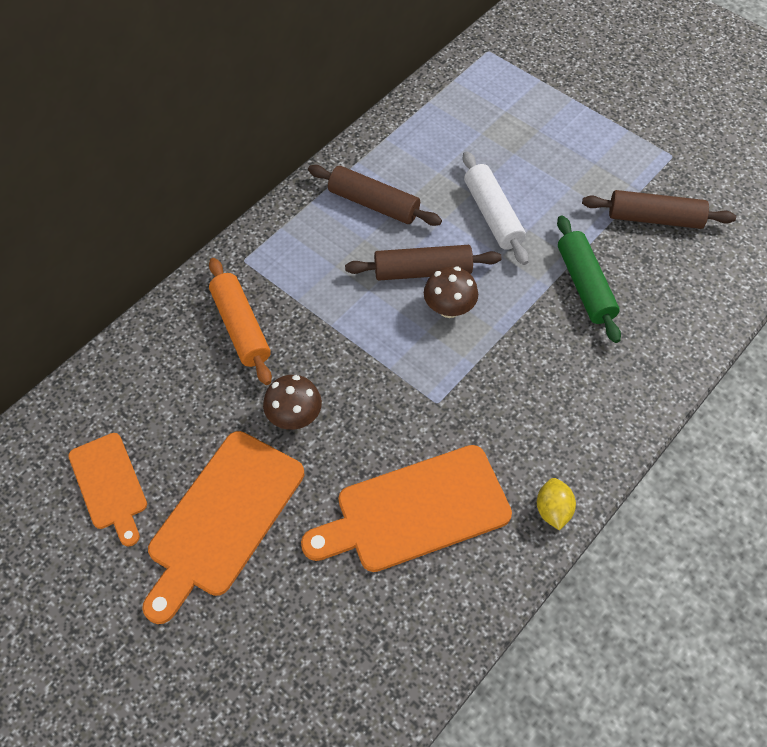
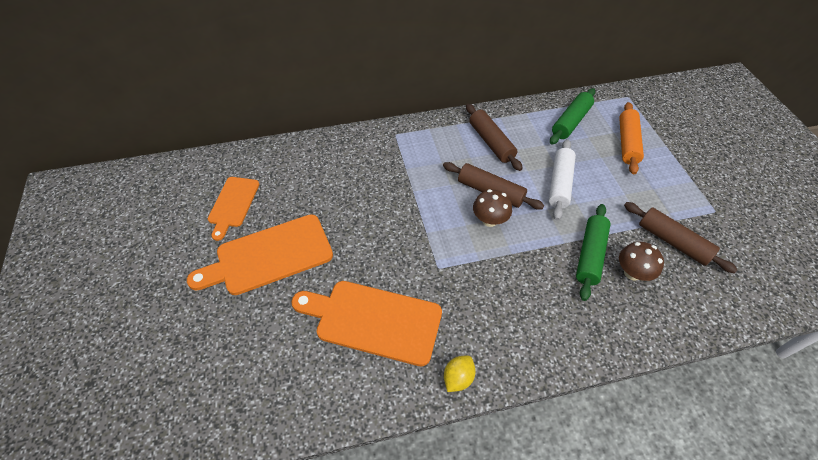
camera: 35 degrees right, 5 degrees down
orange rolling pin [209,258,272,385] -> orange rolling pin moved to [619,102,644,174]
brown mushroom [263,375,322,430] -> brown mushroom moved to [619,242,664,281]
none -> green rolling pin [550,88,595,145]

